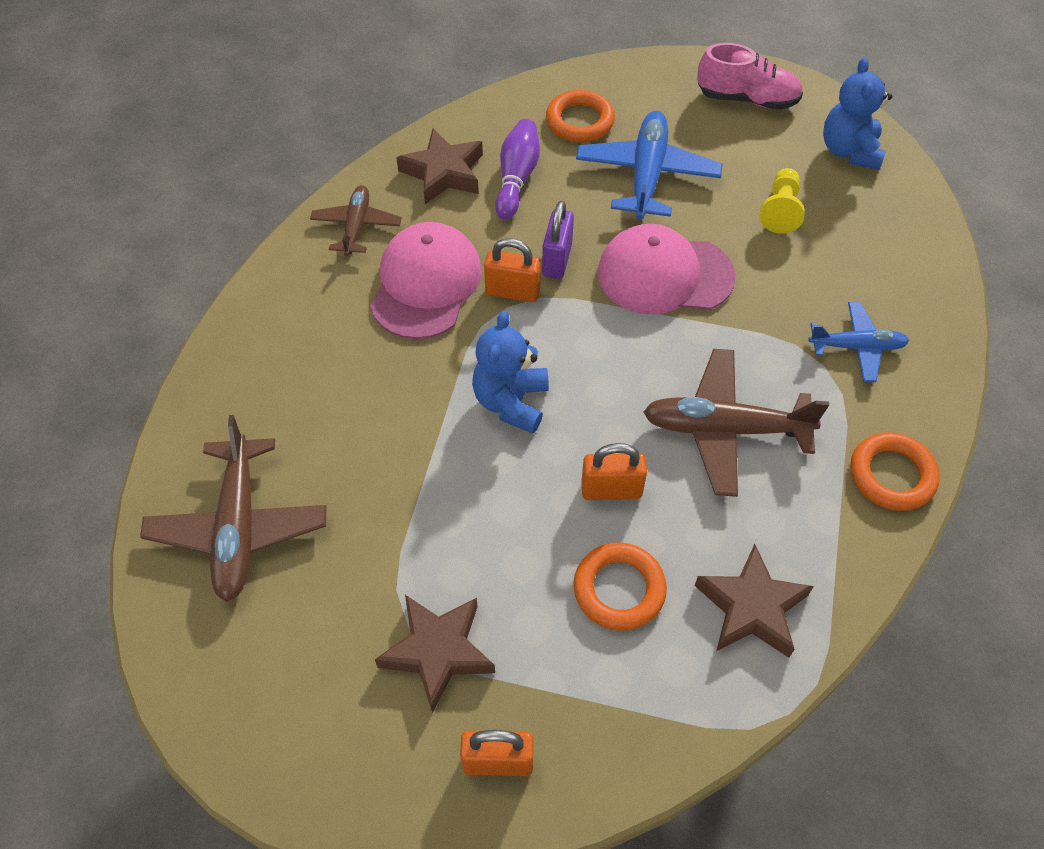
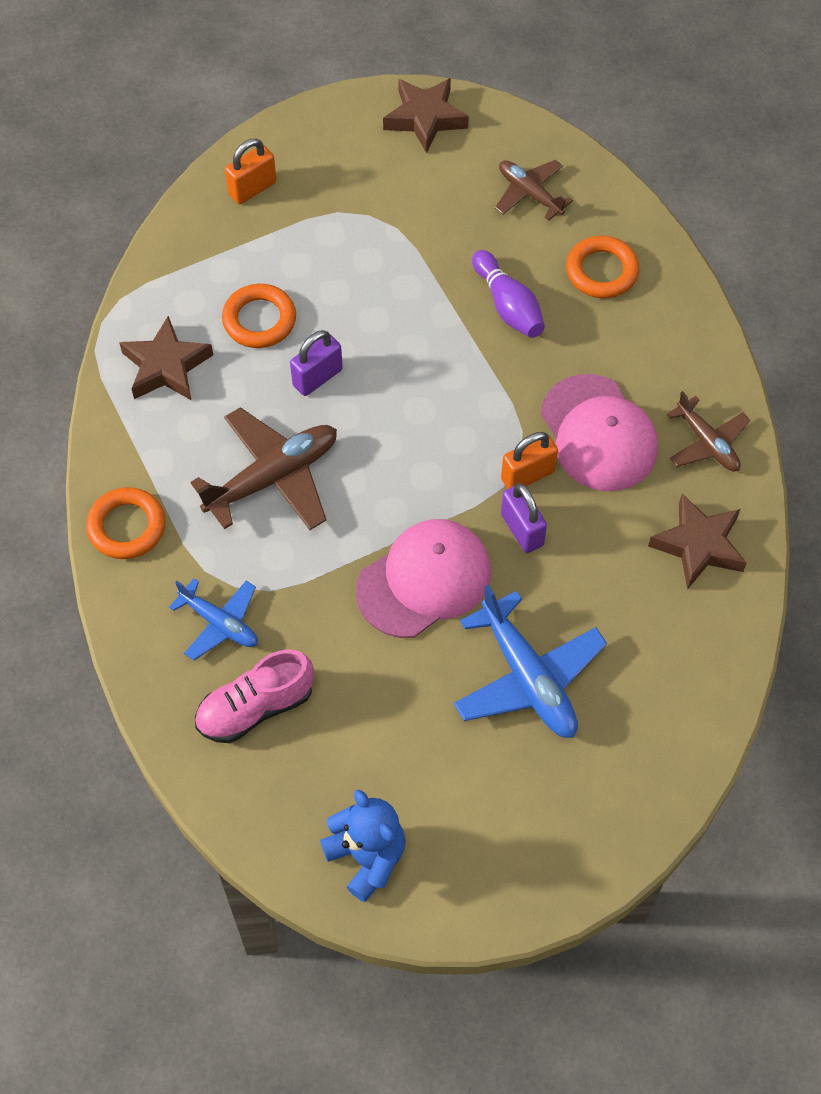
camera: 140 degrees right, 5 degrees up
brown plane [140,415,327,602] -> brown plane [495,160,573,221], size x0.61
brown star [375,595,495,713] -> brown star moved to [383,78,469,153]
blue teddy bear [472,311,549,434] -> none
purple bowling pin [495,119,540,220] -> purple bowling pin moved to [472,250,545,338]
orange ring [546,90,615,142] -> orange ring moved to [566,236,639,298]
orange padlock [581,443,647,500] -> purple padlock [290,330,343,396]
pink shoe [697,43,803,110] -> pink shoe moved to [195,649,314,743]
yellow pawn [760,168,805,234] -> none
blue plane [808,302,909,382] -> blue plane turned 105 degrees counterclockwise [169,578,258,660]

